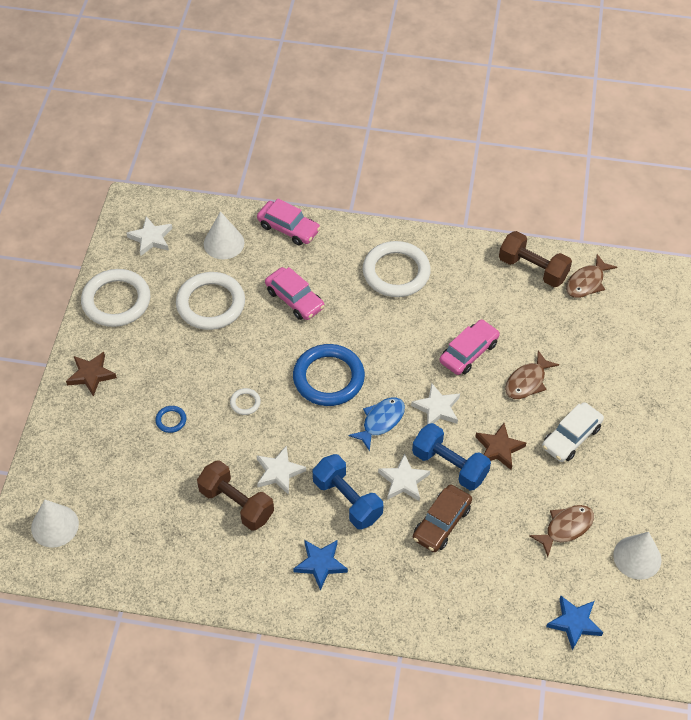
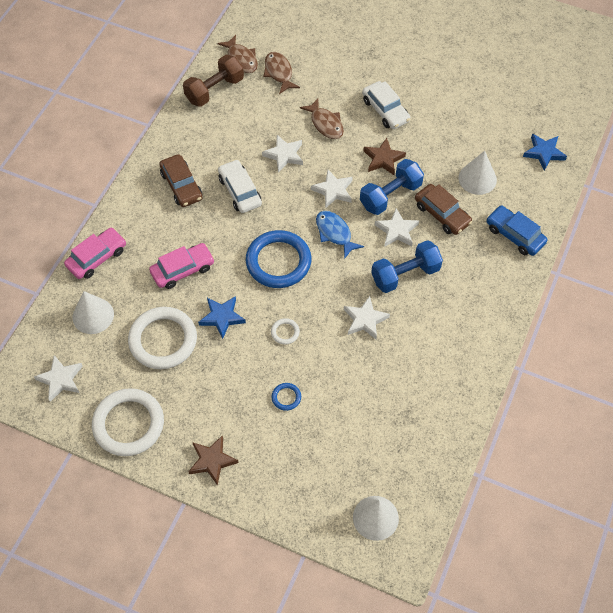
camera: 75 degrees left, 5 degrees up
brown dumbbell [197,460,274,531] -> none
blue star [293,540,348,590] -> blue star moved to [198,296,246,339]
white ring [363,241,431,297] -> brown car [159,154,203,207]
pink car [440,319,500,375] -> white star [262,135,303,173]
brown fish [529,505,594,557] -> brown fish moved to [264,52,300,94]
white cone [613,532,661,580] -> white cone moved to [458,151,497,195]
none -> white car [218,159,262,213]
none -> blue car [487,205,548,256]

